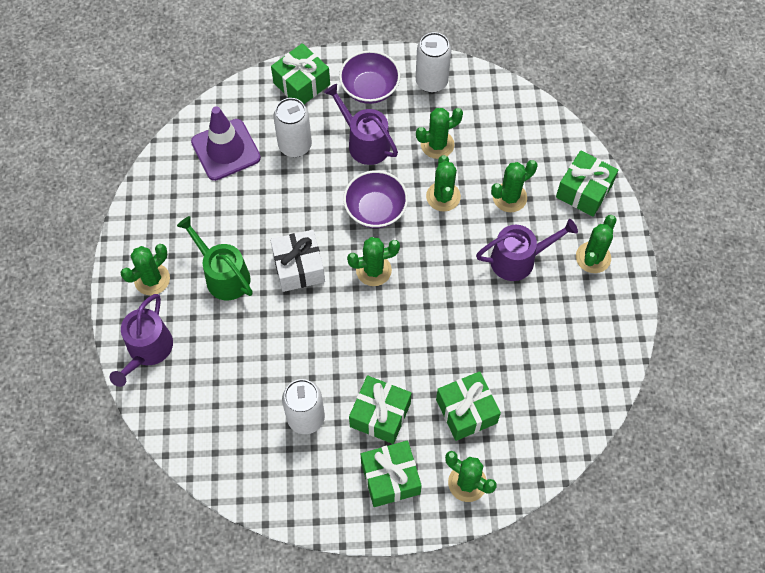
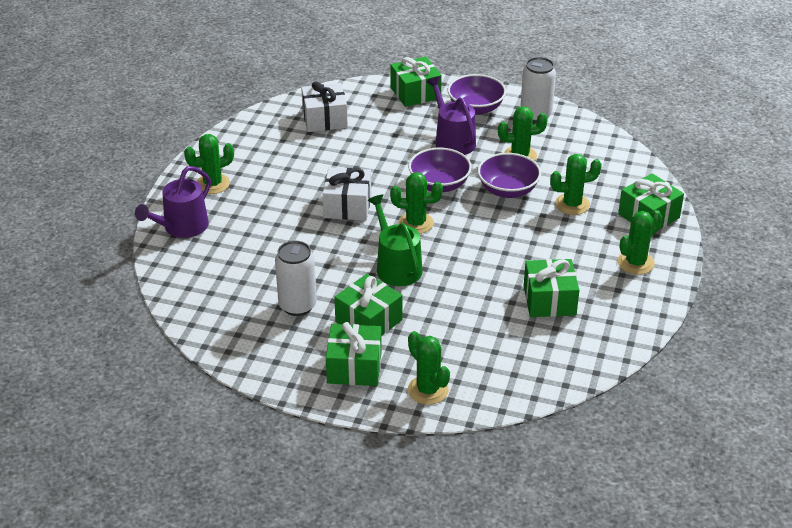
camera: 20 degrees right, 25 degrees down
green watering can [177,216,253,300] -> green watering can moved to [368,194,423,286]
purple traffic cone [191,106,261,181] -> white gift [301,81,348,132]
white can [273,98,312,157] -> none
green cactus [426,155,461,212] -> purple bowl [478,153,541,198]
green gift [436,371,501,441] -> green gift moved to [524,259,579,317]
purple watering can [476,219,578,281] -> none

